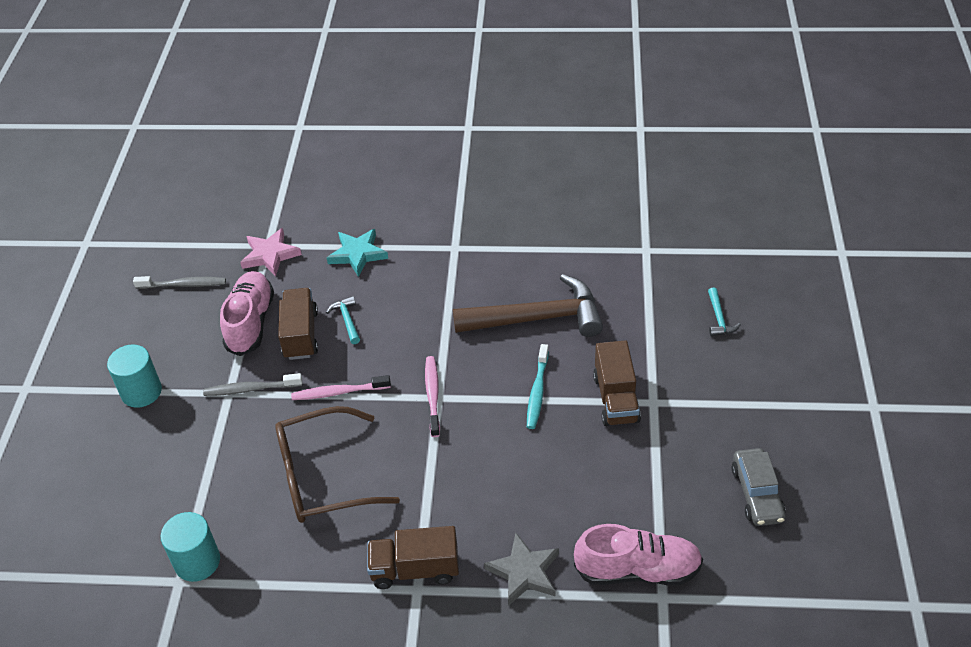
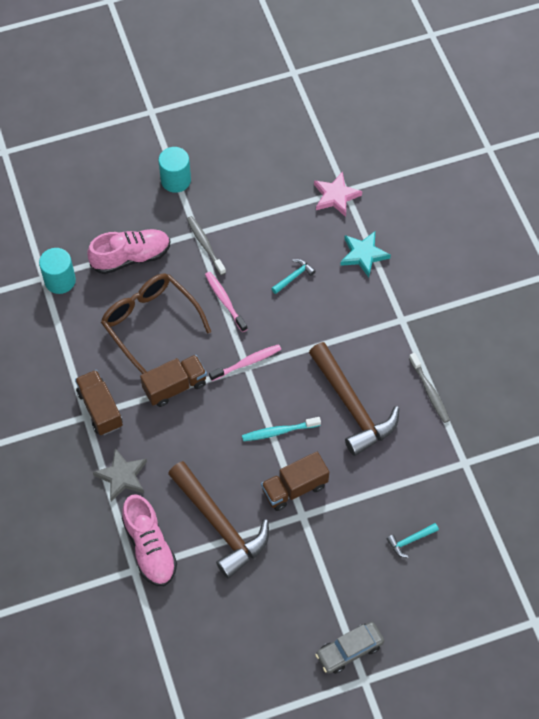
camera: 65 degrees right, 15 degrees up
grey toothbrush [133,276,226,289] -> grey toothbrush moved to [409,353,450,423]
pink shoe [220,271,274,356] -> pink shoe moved to [87,229,171,274]
brown truck [278,288,318,360] -> brown truck moved to [140,355,207,407]
grey car [732,448,786,526] -> grey car moved to [315,622,384,674]
none -> brown hammer [168,461,269,579]

